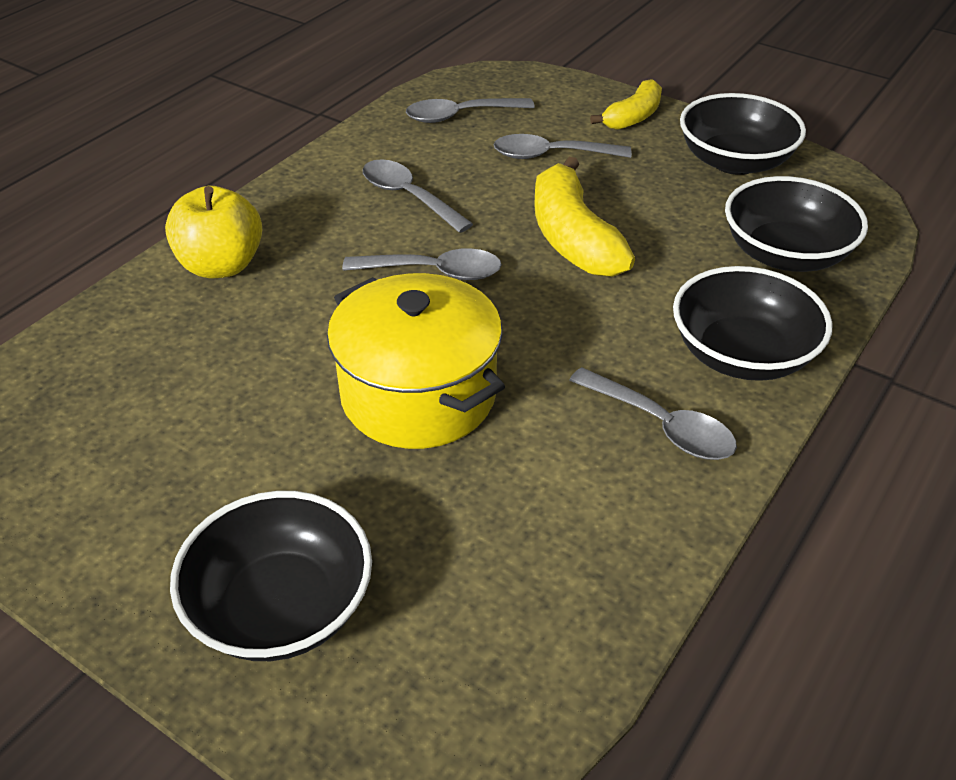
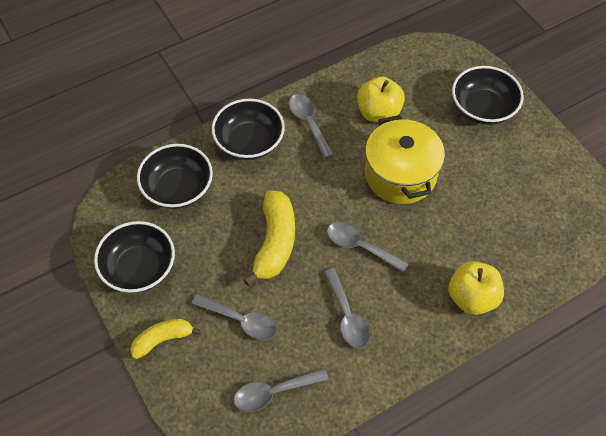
camera: 155 degrees left, 15 degrees up
grey spoon [406,98,535,123] -> grey spoon turned 150 degrees clockwise [234,368,329,412]
none -> yellow apple [357,76,405,123]

